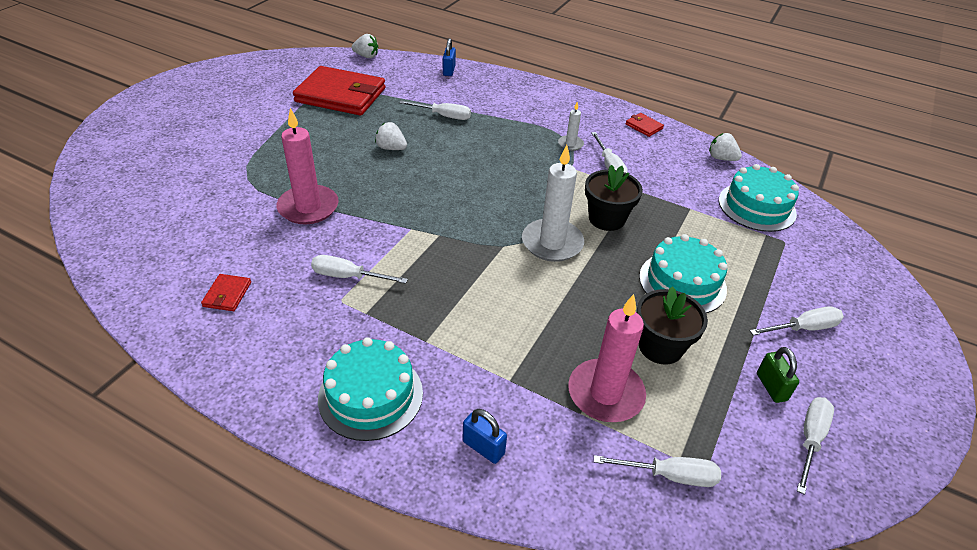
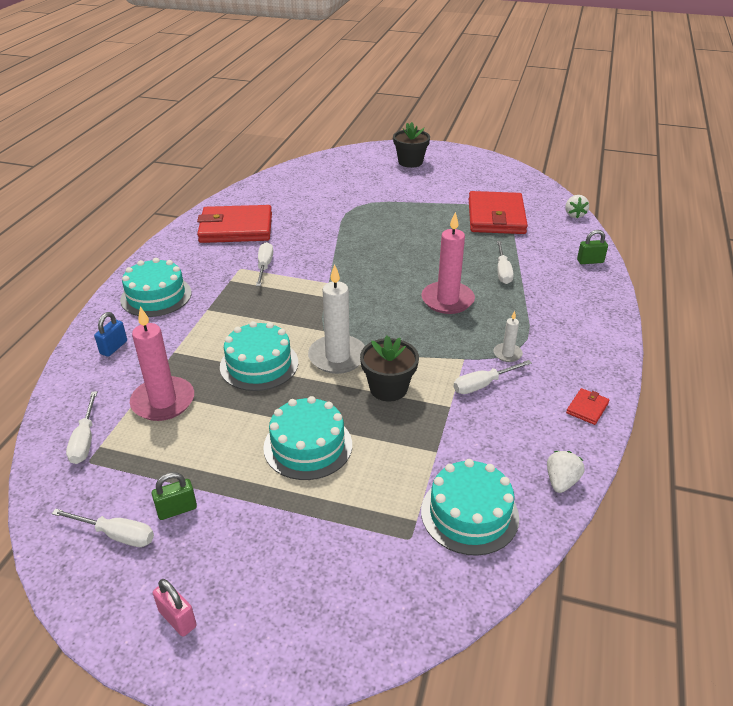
camera: 80 degrees right, 5 degrees down
red wallet [201,274,251,311] -> red wallet [197,205,272,243], size x2.50
pink candle [276,108,339,224] -> pink candle moved to [421,212,475,314]
white strawberry [375,122,407,150] -> none
blue padlock [443,38,456,76] -> green padlock [577,230,608,264]
black flower pot [636,286,708,365] -> black flower pot moved to [393,122,430,168]
white screwdriver [750,306,844,335] -> none
none -> pink padlock [153,579,197,636]
none -> turquoise cake [220,321,298,391]

